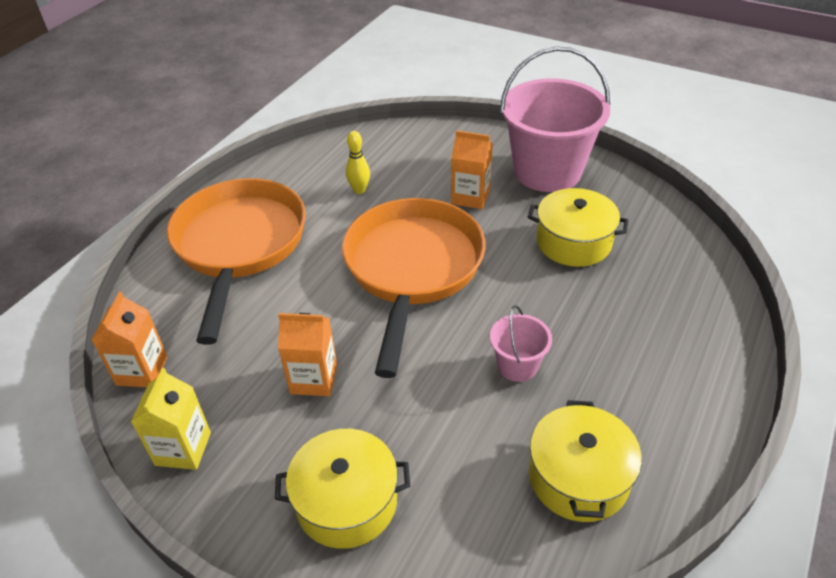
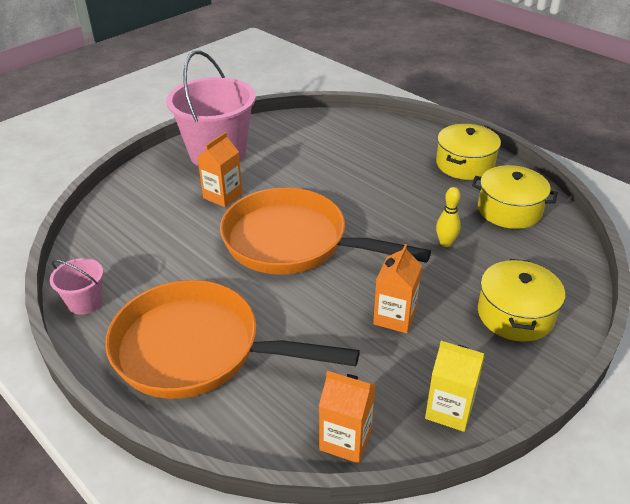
camera: 75 degrees left, 5 degrees down
yellow bowling pin [346,131,370,194] -> yellow bowling pin moved to [436,187,461,247]
pink bucket [490,305,552,382] -> pink bucket moved to [50,258,103,315]
yellow pot [528,188,629,267] -> yellow pot moved to [436,124,501,180]

